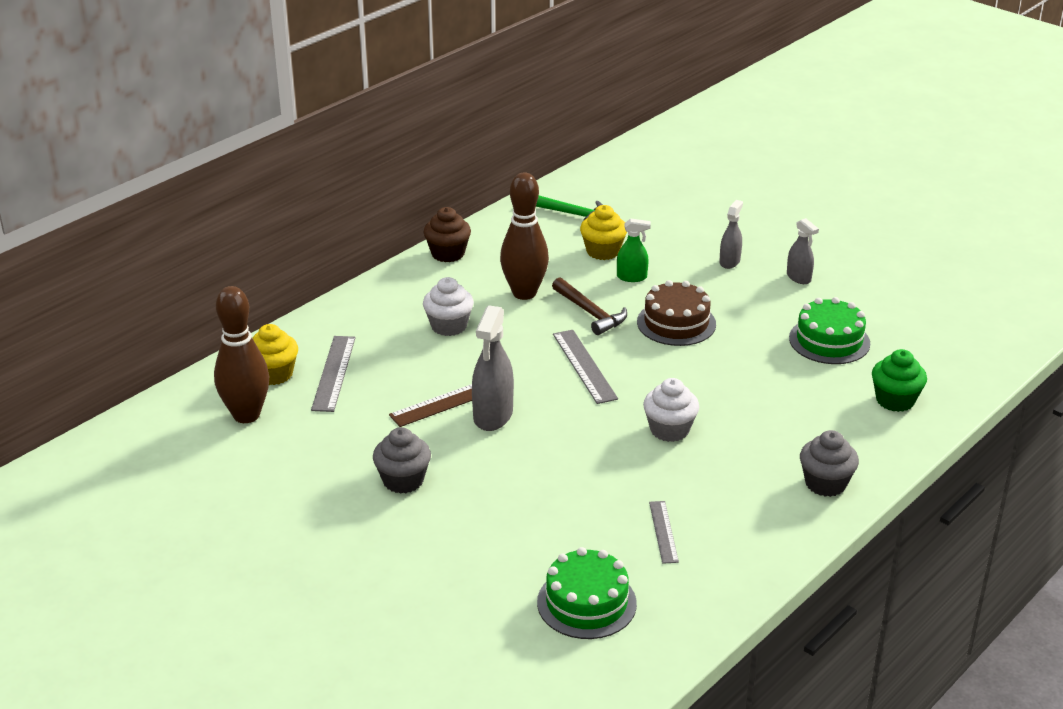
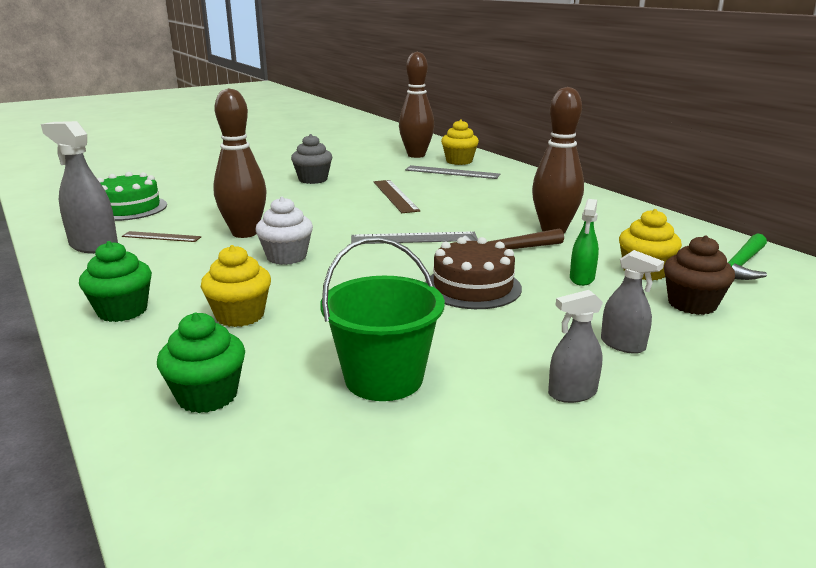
camera: 105 degrees right, 10 degrees down
white cupcake [423,277,474,336] -> none
brown cupcake [424,207,471,262] -> brown cupcake moved to [664,235,735,315]
grey spray bottle [472,305,514,431] -> grey spray bottle moved to [41,121,118,254]
grey ruler [649,501,679,564] -> brown ruler [122,231,202,242]
green cake [789,297,870,364] -> green bucket [320,237,445,401]
grey cupcake [800,430,859,497] -> green cupcake [79,241,152,322]
none -> yellow cupcake [201,245,271,327]
none -> brown bowling pin [213,88,267,238]

